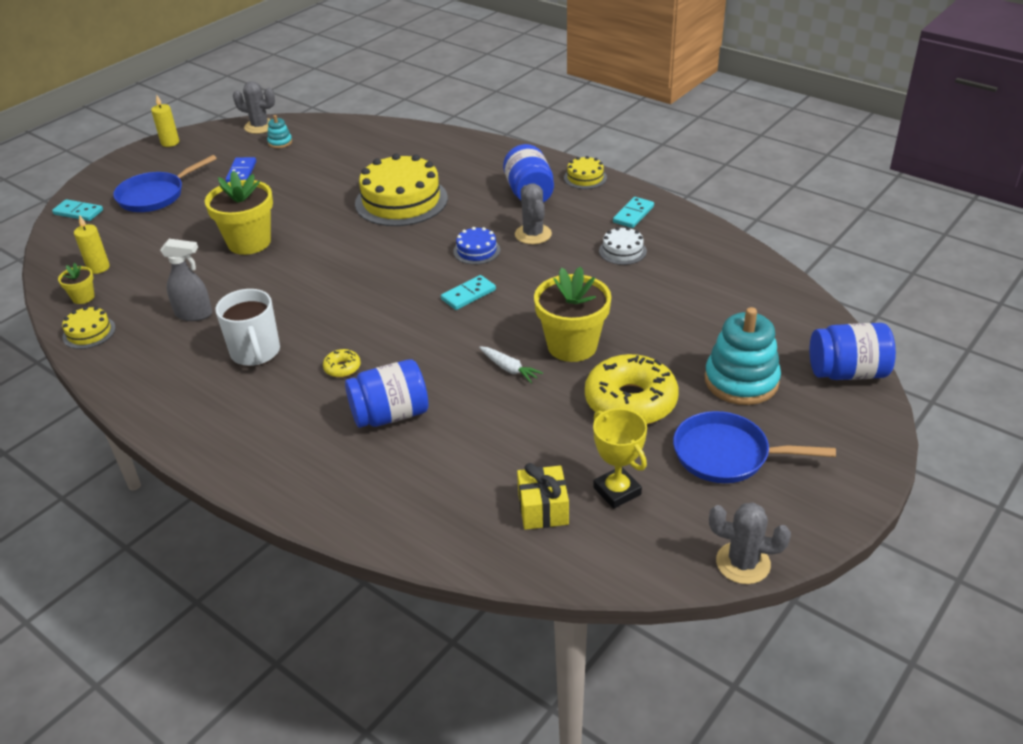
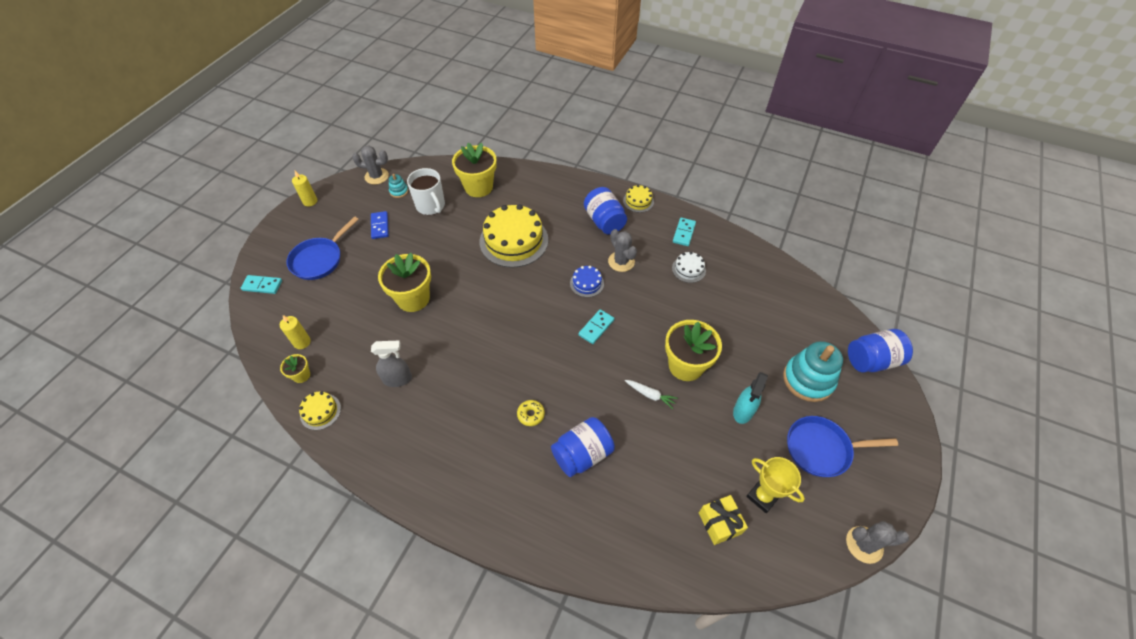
camera: 15 degrees left, 15 degrees up
white mug [215,289,280,366] -> white mug moved to [407,168,445,215]
yellow donut [585,354,679,424] -> turquoise spray bottle [733,372,768,424]
none -> yellow flower pot [452,143,497,197]

